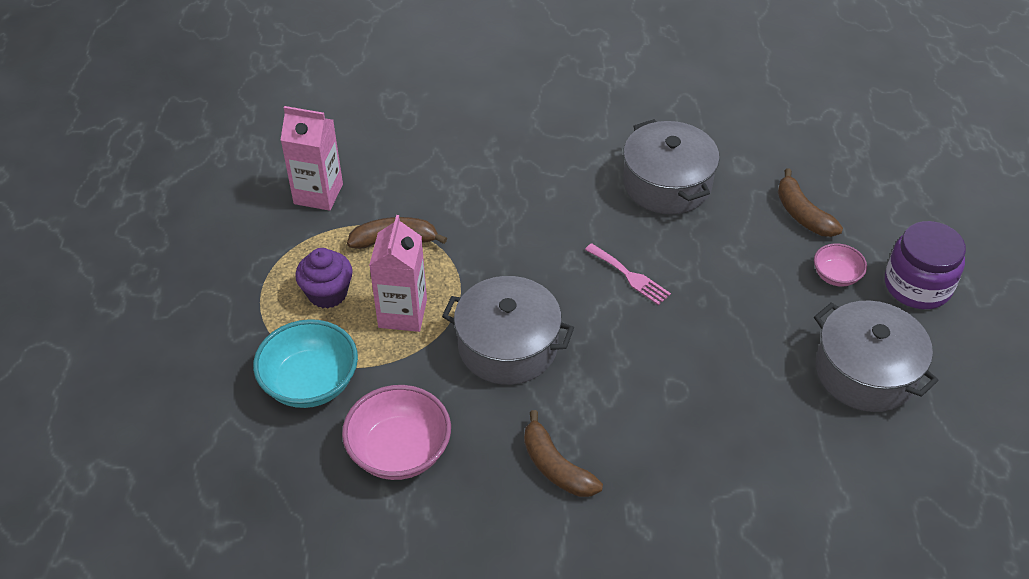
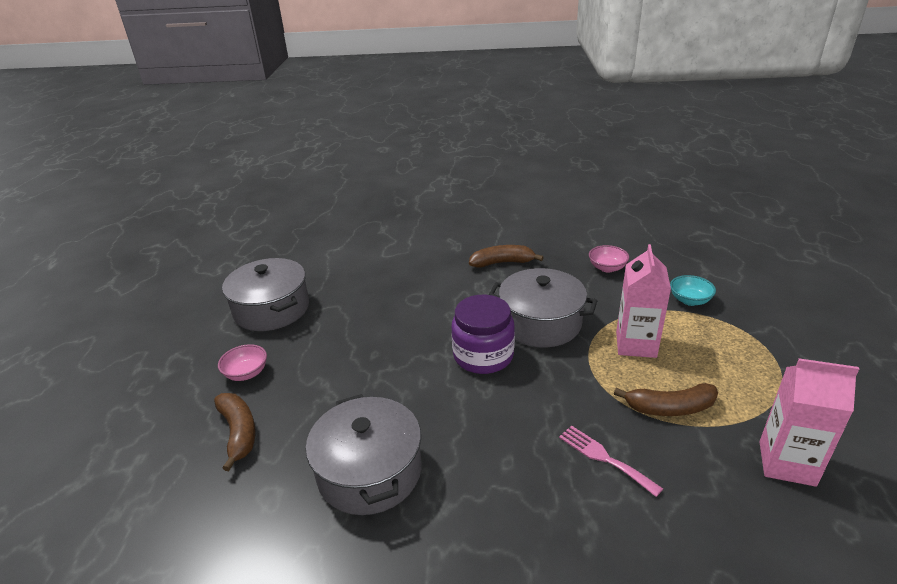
camera: 175 degrees left, 15 degrees down
turquoise bowl [253,319,358,408] -> turquoise bowl [670,275,716,306], size x0.55
purple cupcake [295,248,353,308] -> none
pink bowl [342,385,451,480] -> pink bowl [589,245,629,273], size x0.55
brown banana [524,410,603,497] -> brown banana turned 60 degrees counterclockwise [469,245,544,268]
pink fork [585,243,671,305] -> pink fork moved to [559,425,663,497]
purple jar [885,221,966,309] -> purple jar moved to [451,295,515,374]

